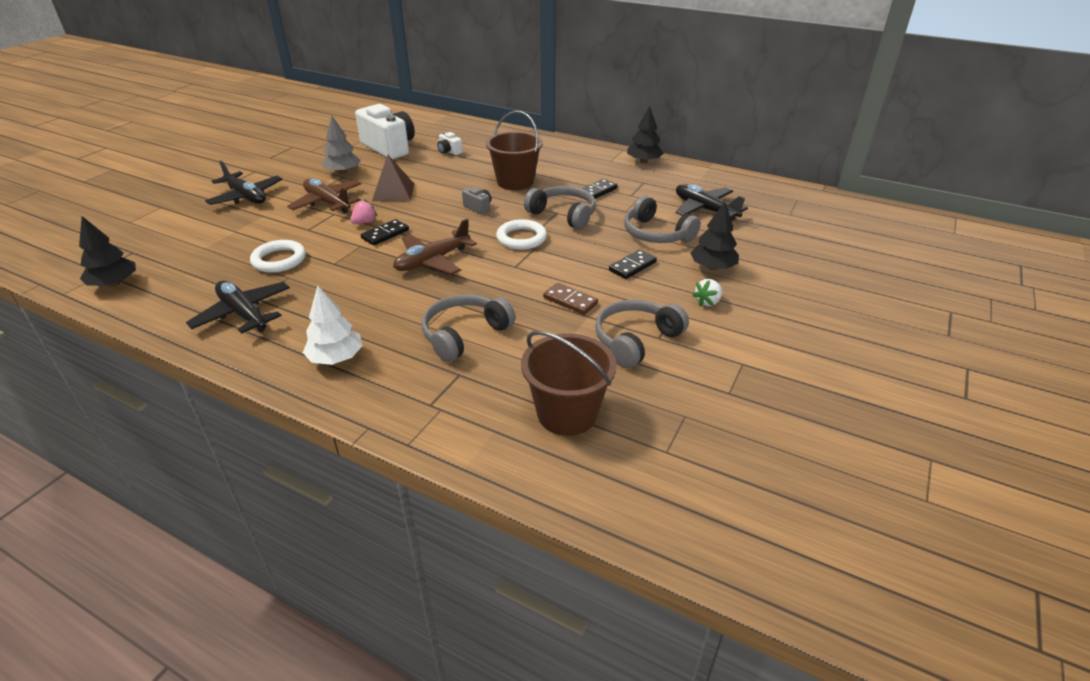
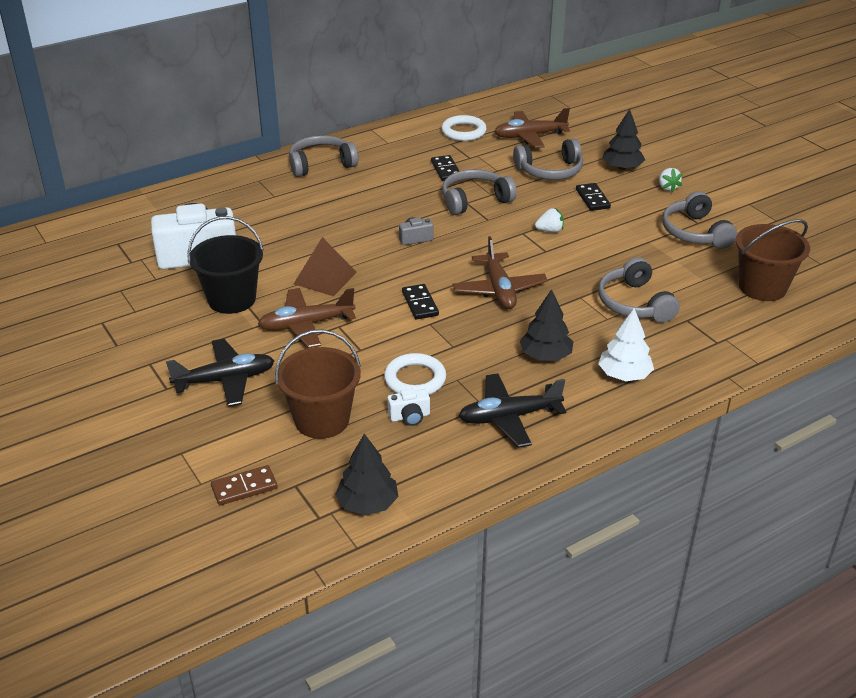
camera: 60 degrees left, 0 degrees up
grey tree [322,115,361,174] -> black bucket [187,216,264,314]
pink strawberry [350,199,378,224] -> none
white camera [437,132,463,155] -> white camera moved to [387,388,430,426]
brown bucket [486,111,543,190] -> brown bucket moved to [275,329,361,439]
white ring [496,219,547,250] -> white ring moved to [441,115,487,141]
brown domino [543,283,598,315] -> brown domino moved to [211,465,278,505]
black tree [627,106,664,163] -> black tree moved to [520,289,573,361]
black plane [676,184,748,221] -> brown plane [494,108,570,148]
none -> grey headphones [289,135,358,177]
none -> white strawberry [535,208,564,232]

